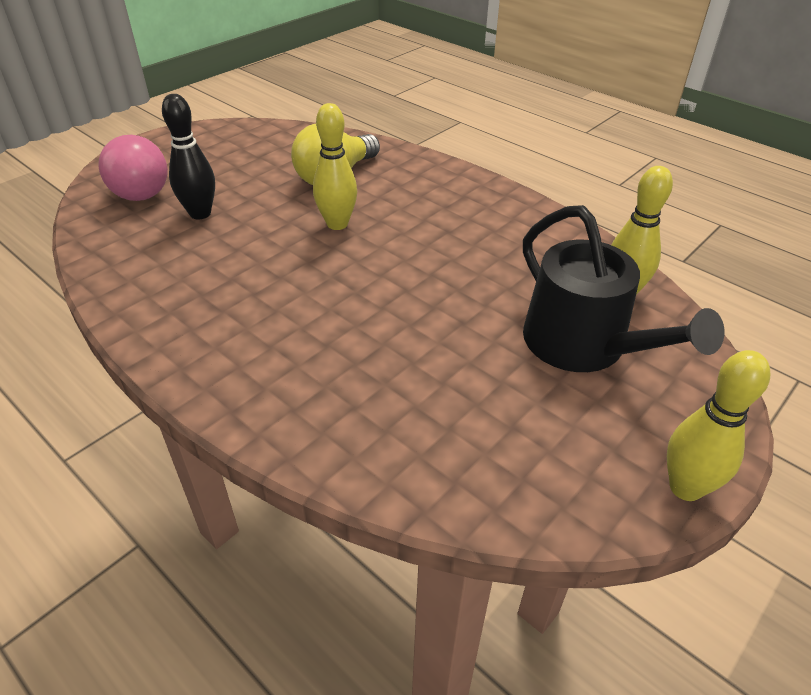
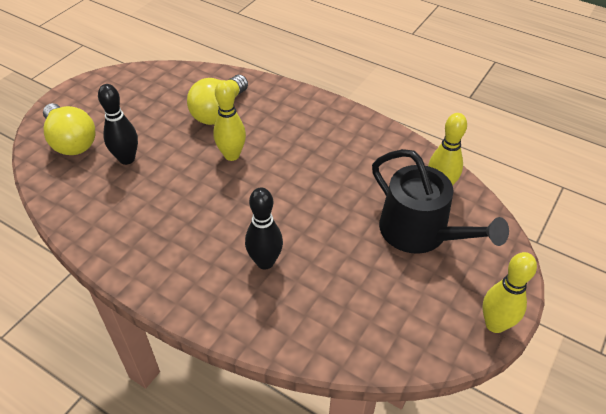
camera: 10 degrees left, 5 degrees up
pink light bulb [99,135,168,201] -> yellow light bulb [43,103,95,155]
none -> black bowling pin [245,187,283,269]

